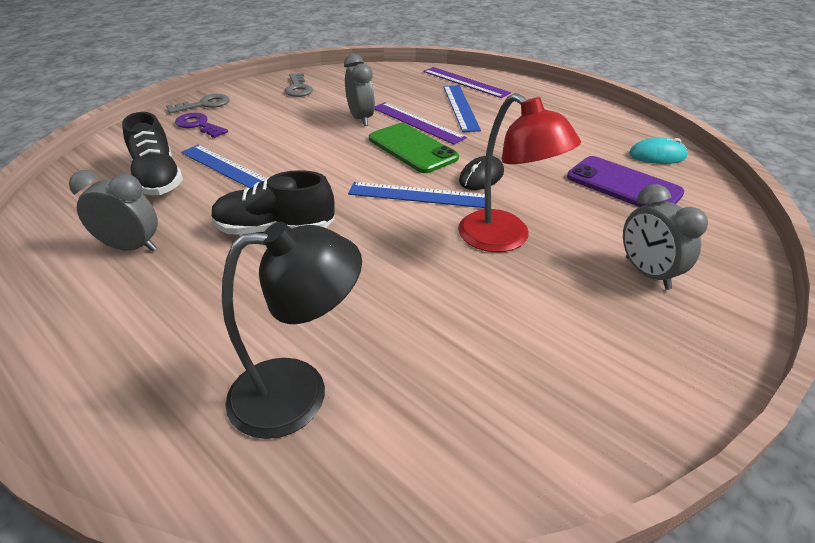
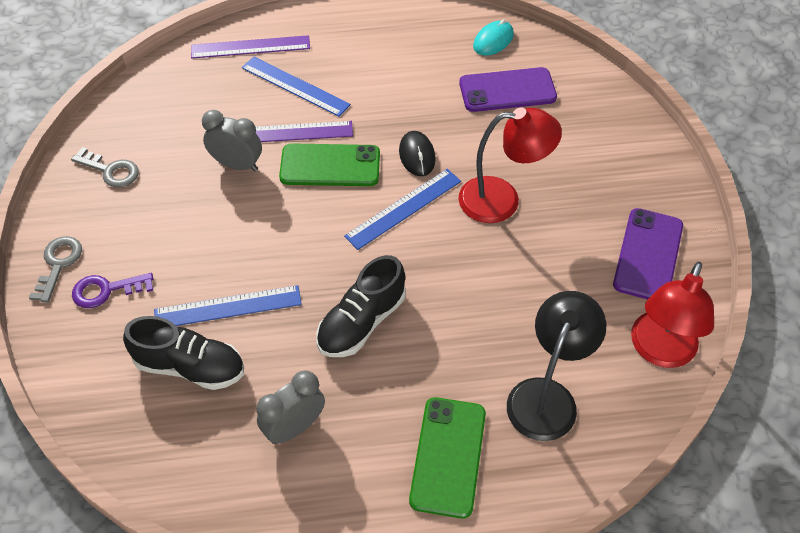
camera: 50 degrees left, 15 degrees up
grey clock [623,184,708,290] -> none
none -> green phone [409,397,486,519]
none -> purple phone [613,208,683,299]
none -> red lamp [631,262,714,368]

